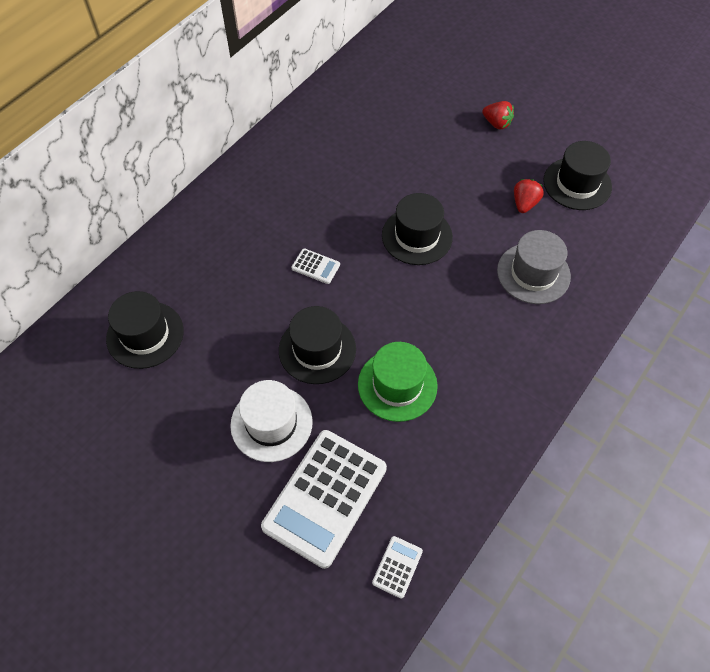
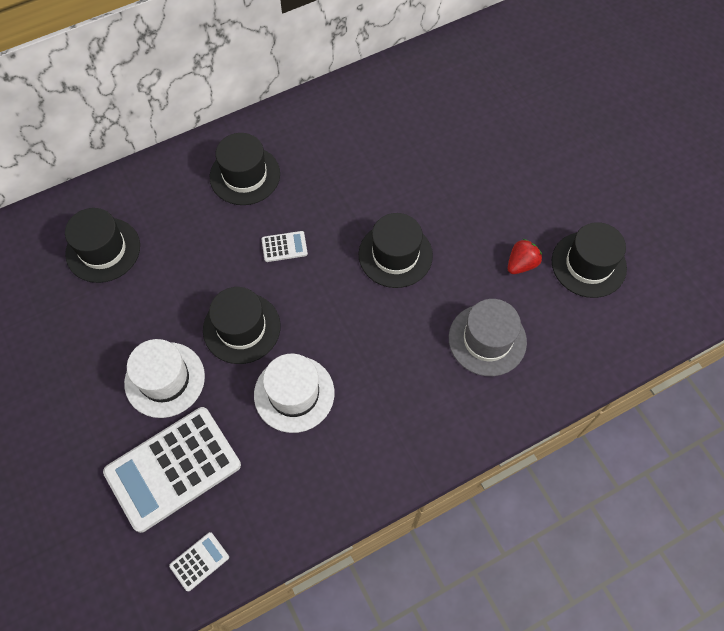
camera: 25 degrees right, 5 degrees up
white calculator [292,248,340,284] -> white calculator turned 60 degrees counterclockwise [262,231,308,262]
green hat [358,342,438,422] -> white hat [254,354,334,433]
red strawberry [482,101,514,130] -> none
none -> black hat [210,133,280,205]

